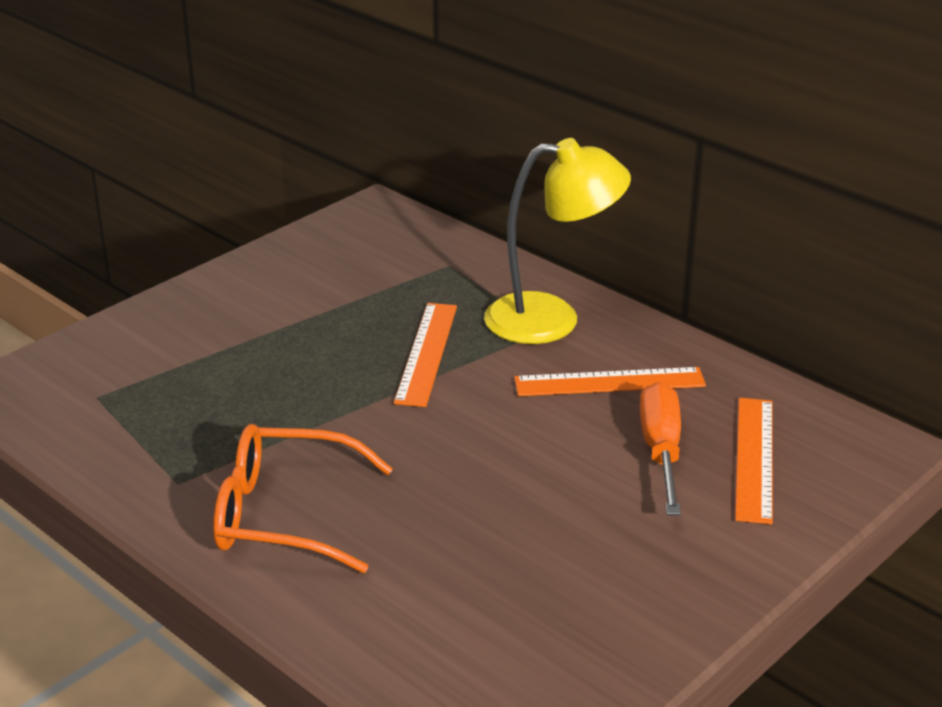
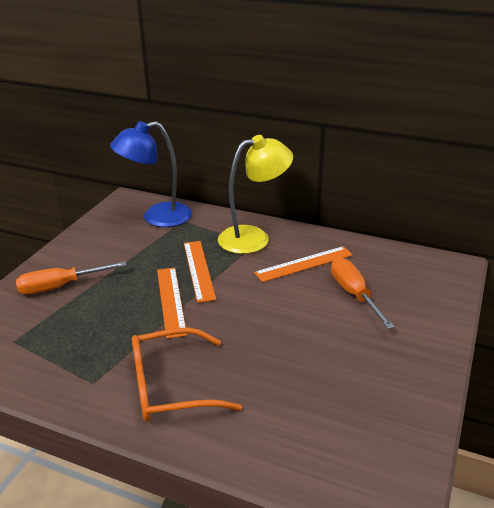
camera: 20 degrees left, 0 degrees up
orange ruler [735,398,773,524] -> orange ruler moved to [157,268,187,339]
none -> orange screwdriver [16,261,127,294]
none -> blue lamp [110,121,192,227]

